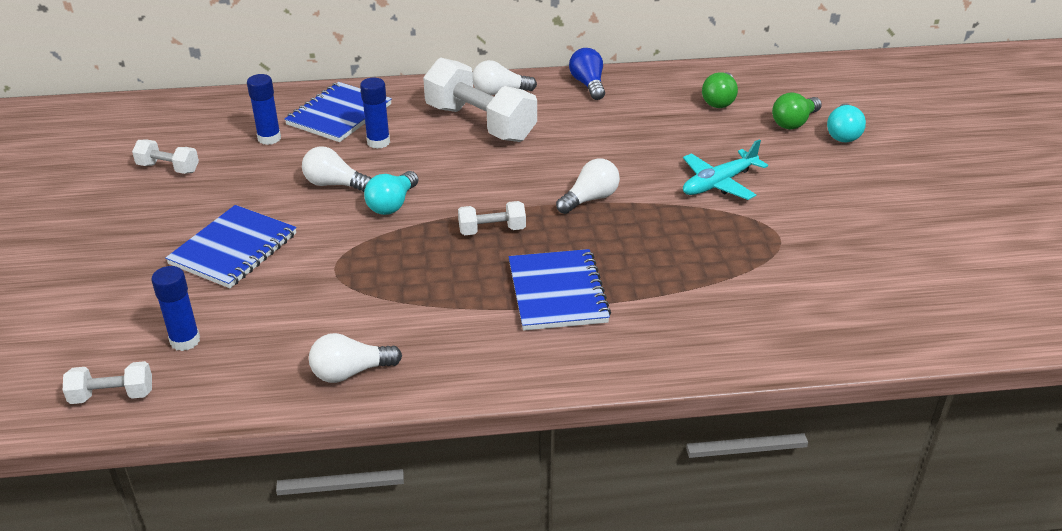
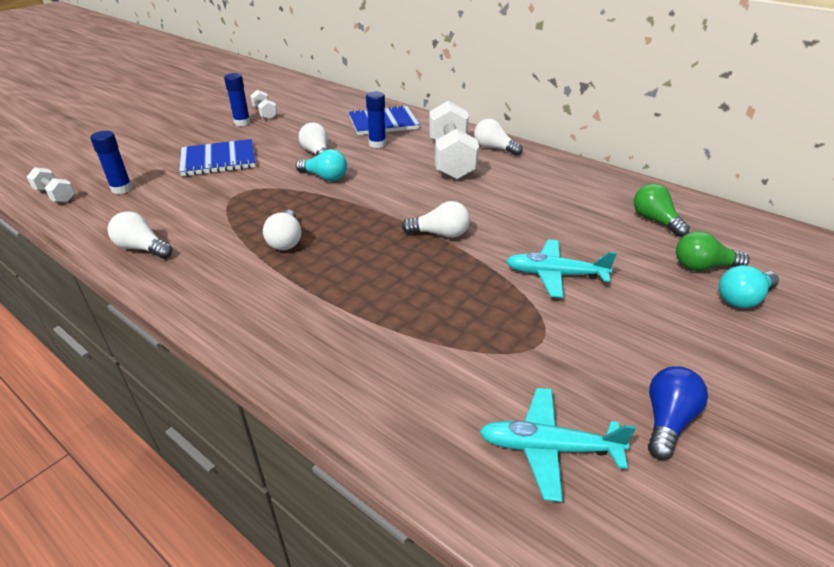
camera: 45 degrees right, 0 degrees up
blue glue stick [247,74,281,145] -> blue glue stick moved to [224,73,251,126]
turquoise light bulb [364,171,419,215] -> turquoise light bulb turned 135 degrees counterclockwise [296,149,347,181]
white dumbbell [458,201,526,235] -> none
blue notebook [509,249,611,331] -> none
blue light bulb [569,48,605,100] -> blue light bulb moved to [648,366,708,460]
green light bulb [702,72,738,108] -> green light bulb turned 90 degrees clockwise [634,184,690,237]
none -> white light bulb [263,209,302,250]
none -> turquoise plane [479,388,636,502]

